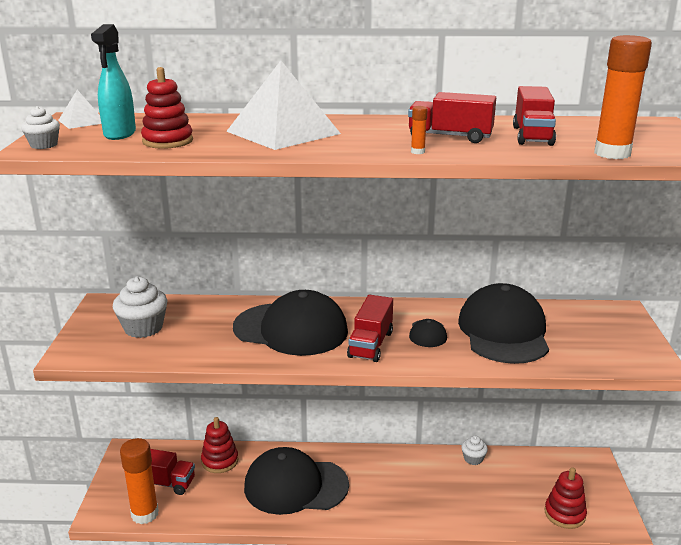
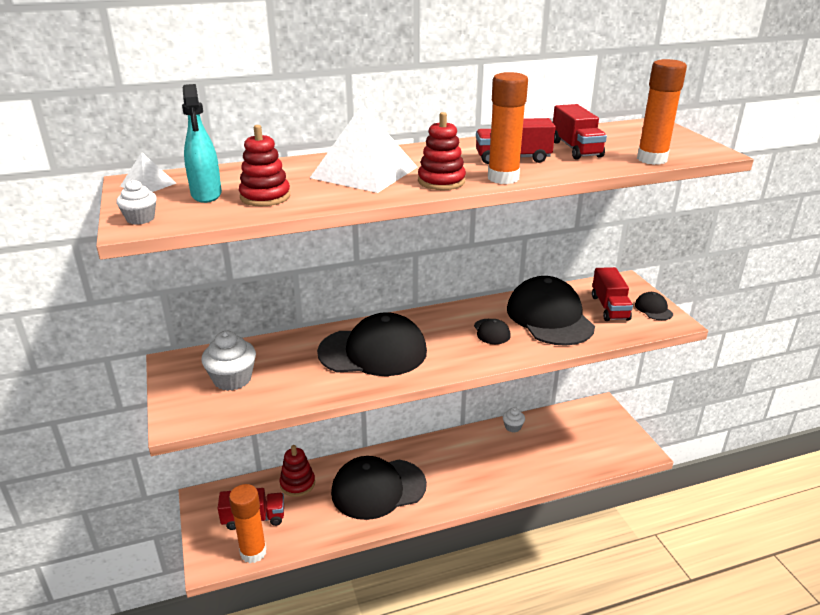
camera: 20 degrees left, 5 degrees up
red truck [347,295,393,362] -> red truck moved to [592,267,633,321]
orange glue stick [411,106,428,154] -> orange glue stick [488,72,528,184], size x2.46
red stacking toy [545,467,587,529] -> red stacking toy moved to [418,112,466,190]
none -> black cap [635,292,673,320]

